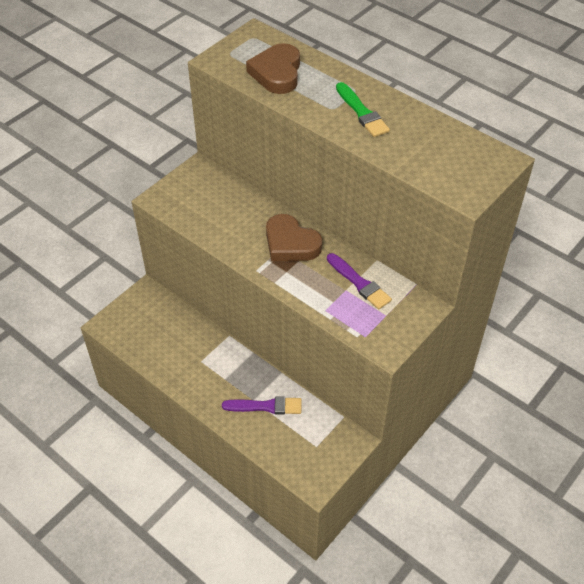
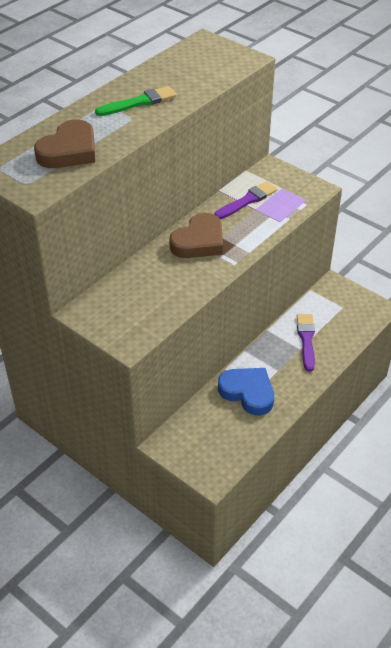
camera: 90 degrees left, 5 degrees down
brown heart [246,43,300,94] -> brown heart turned 60 degrees counterclockwise [34,119,95,168]
none -> blue heart [218,368,274,416]

